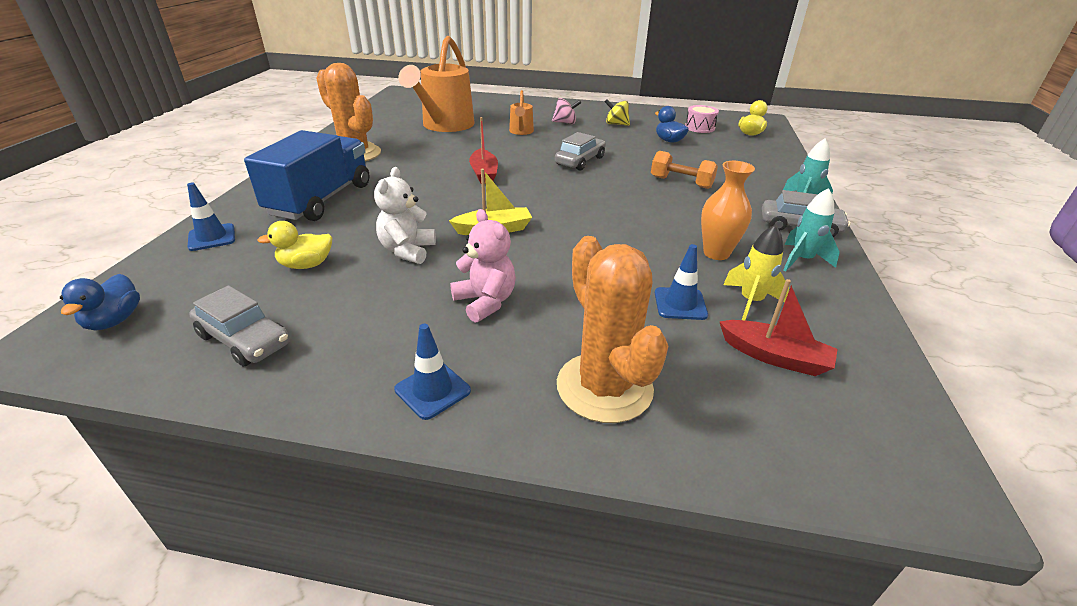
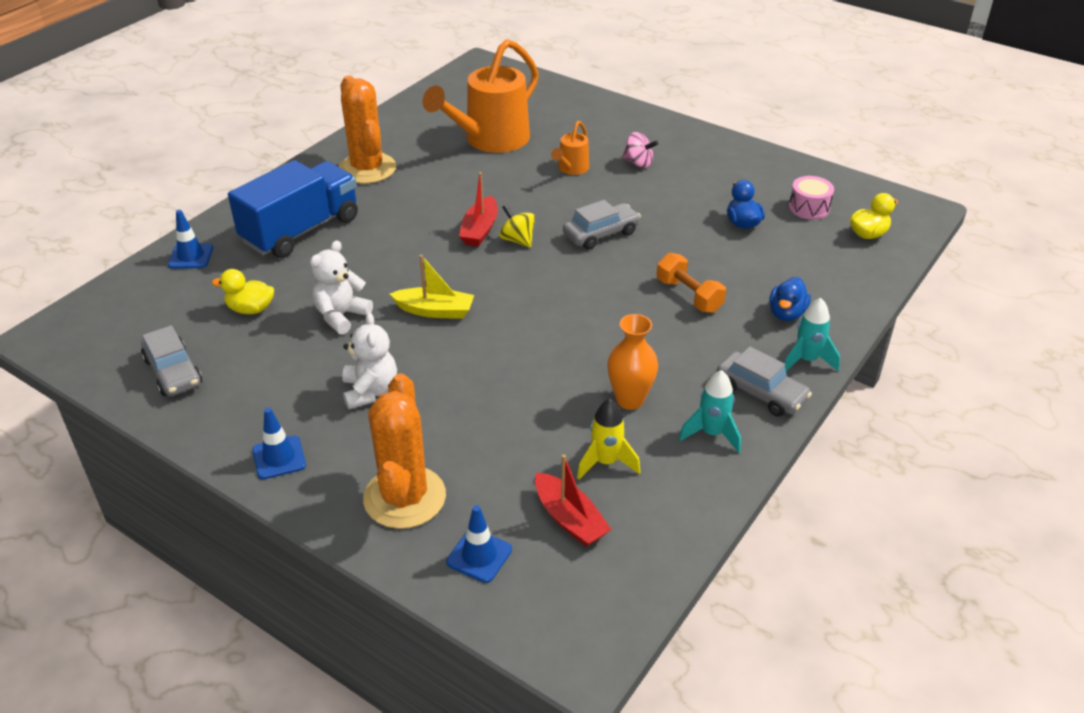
camera: 25 degrees right, 5 degrees up
blue duck [60,274,140,331] -> blue duck moved to [769,277,811,321]
pink teddy bear [450,209,516,323] -> white teddy bear [342,312,397,409]
yellow spinning top [604,99,630,126] -> yellow spinning top moved to [499,205,535,248]
blue traffic cone [655,244,708,320] -> blue traffic cone moved to [446,505,512,583]

